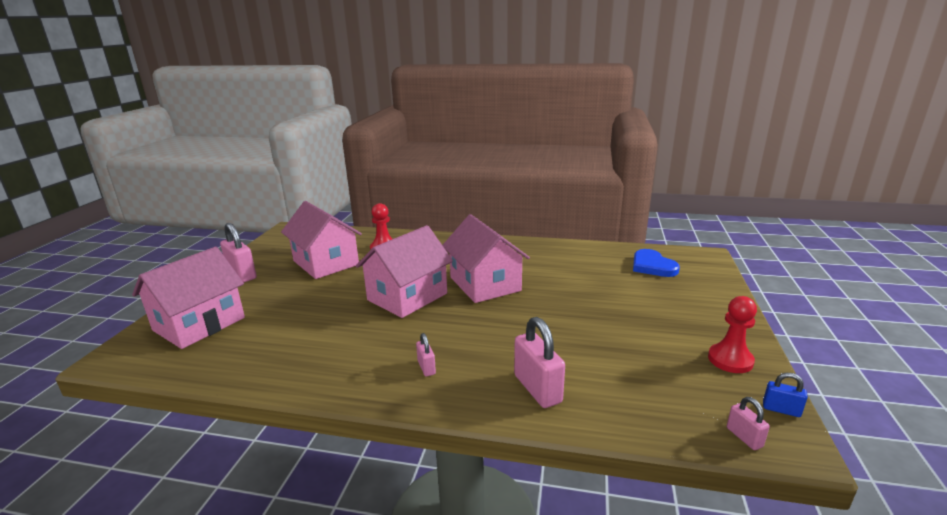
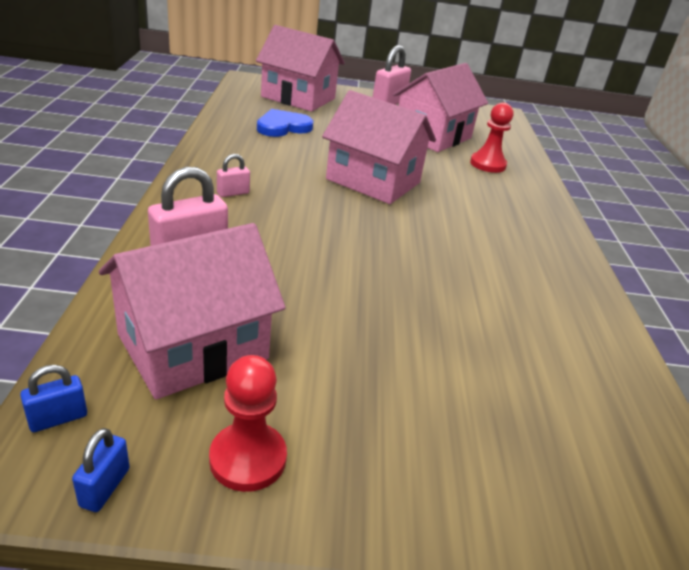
camera: 75 degrees right, 10 degrees up
pink house [442,214,530,303] -> pink house moved to [99,223,286,399]
blue heart [633,249,680,277] -> blue heart moved to [257,109,313,137]
pink padlock [727,397,770,450] -> blue padlock [20,365,87,432]

